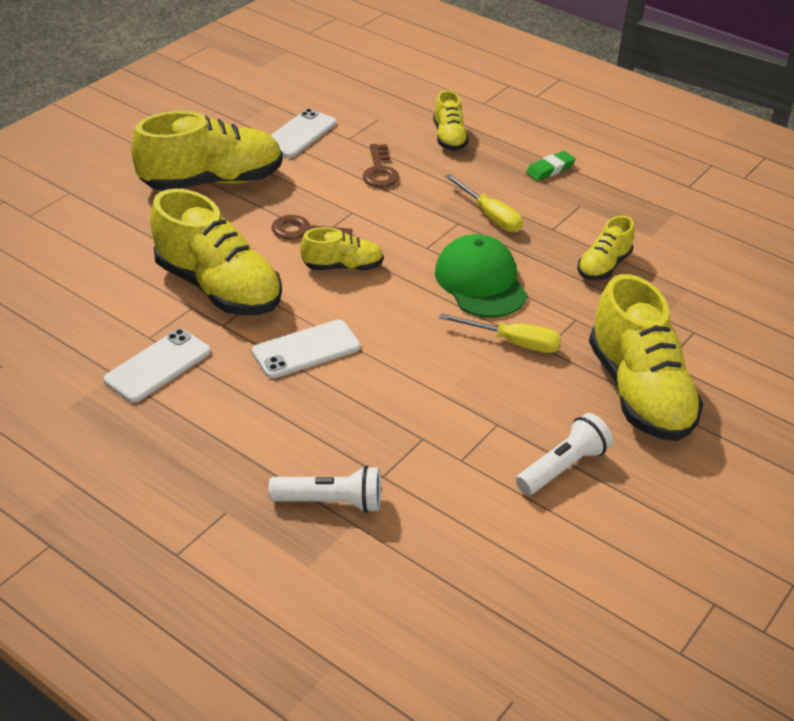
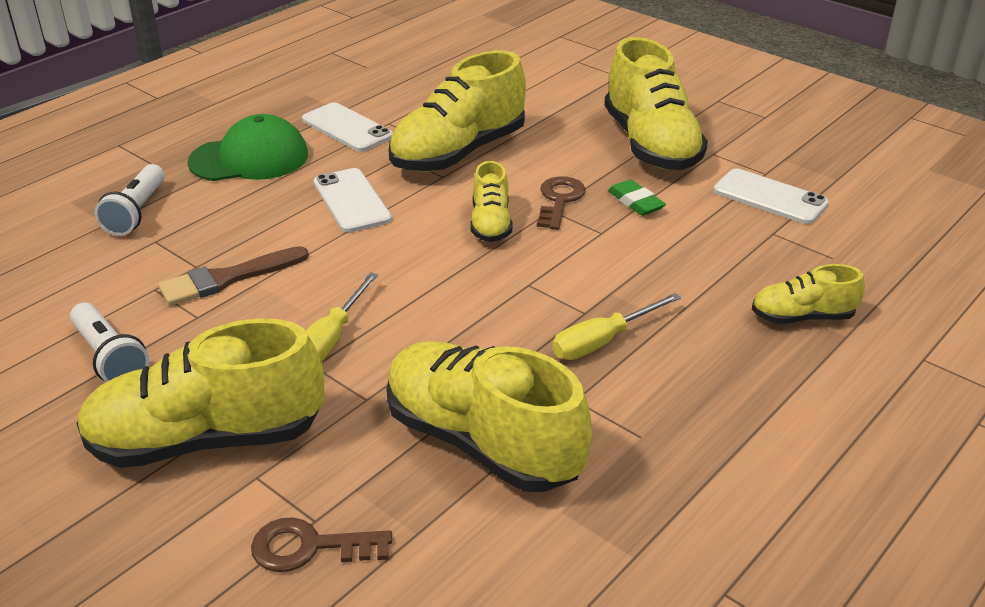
camera: 95 degrees right, 5 degrees down
brown key [362,144,399,188] -> brown key moved to [251,517,392,572]
green cap [435,234,528,318] -> green cap moved to [187,114,308,181]
green eraser [526,151,576,181] -> green eraser moved to [608,179,666,216]
yellow shoe [577,216,635,280] -> yellow shoe [386,341,592,492], size x1.94
none -> brown brush [158,246,309,306]

